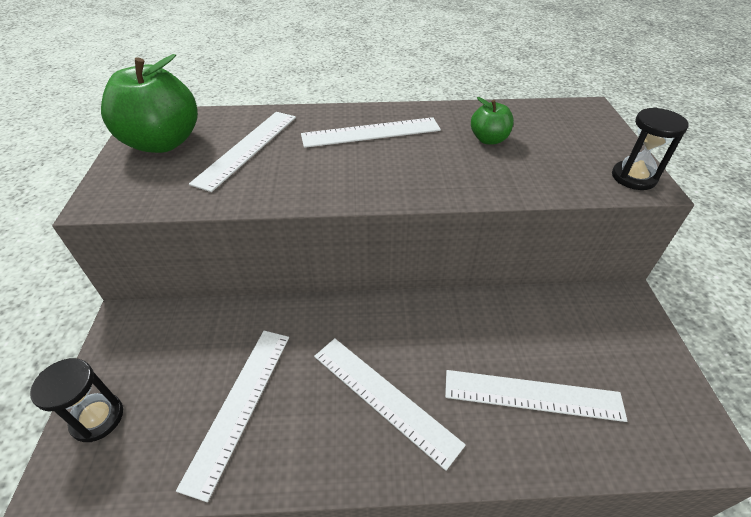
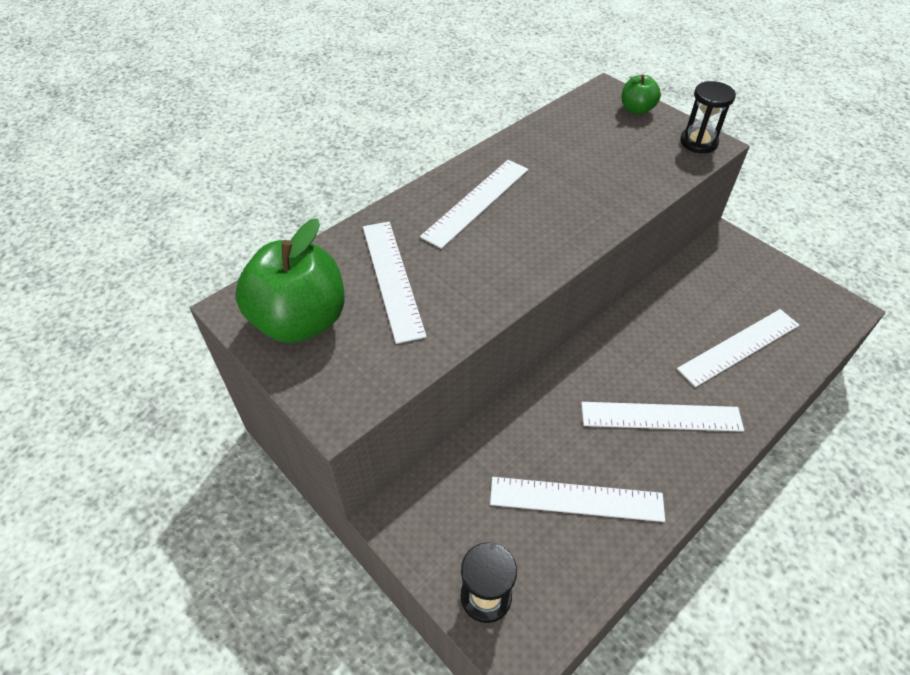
camera: 40 degrees left, 5 degrees up
white ruler [176,331,289,502] -> white ruler turned 60 degrees counterclockwise [490,477,665,522]
green apple [471,97,514,144] -> green apple moved to [621,74,661,115]

